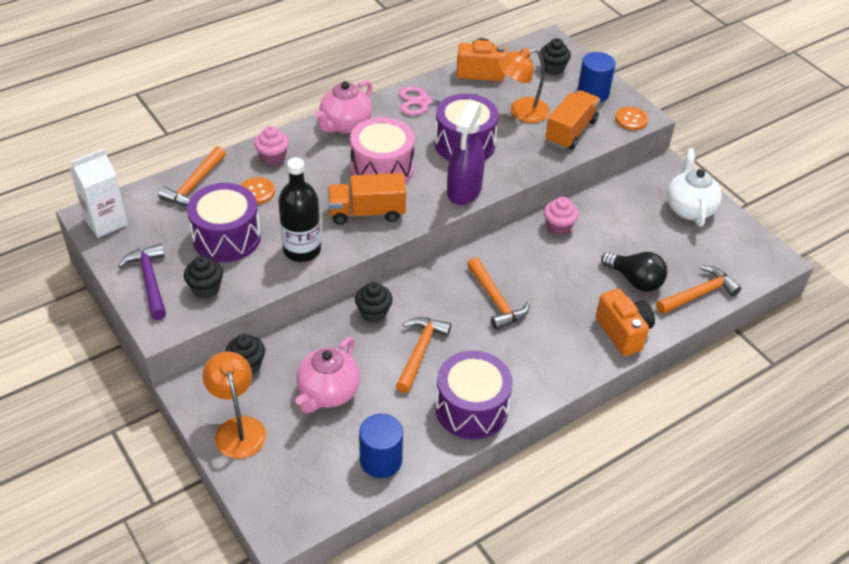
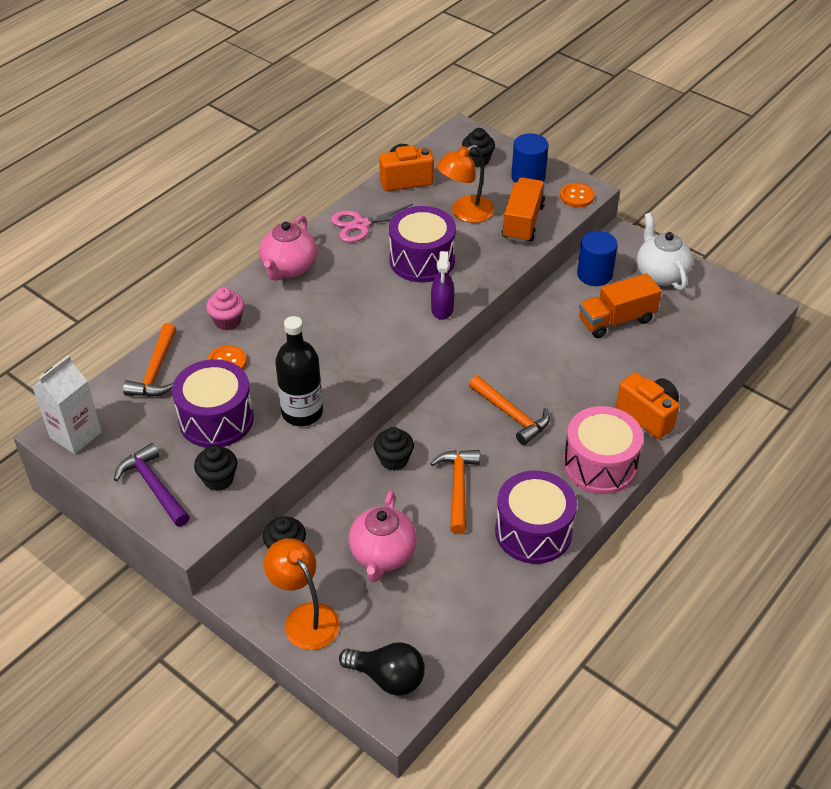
camera: 15 degrees left, 0 degrees up
orange truck [328,173,406,225] -> orange truck moved to [579,273,662,338]
pink drum [350,117,415,184] -> pink drum moved to [563,406,643,494]
blue cylinder [359,414,403,478] -> blue cylinder moved to [577,231,618,286]
purple spray bottle [447,102,485,205] -> purple spray bottle [431,251,455,320], size x0.64
pink cupcake [544,197,578,235] -> none
black light bulb [601,252,667,292] -> black light bulb moved to [339,642,425,696]
orange hammer [656,266,741,314] -> none

